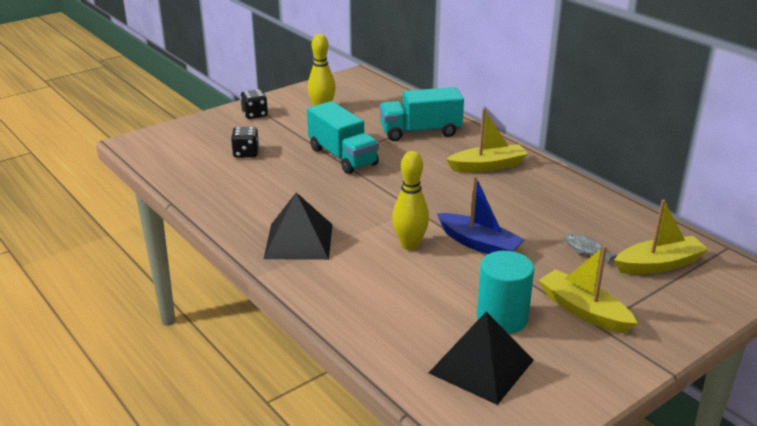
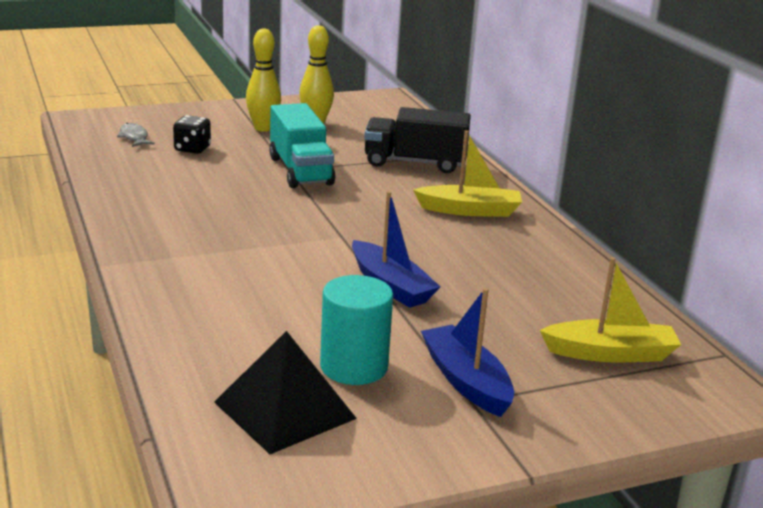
camera: 15 degrees right, 5 degrees down
black dice [240,89,268,119] -> none
black pyramid [264,192,333,260] -> none
turquoise truck [379,87,464,141] -> black truck [364,107,471,173]
yellow bowling pin [392,151,429,250] -> yellow bowling pin moved to [246,29,281,132]
yellow boat [539,245,637,333] -> blue boat [421,288,514,417]
grey fish [564,233,618,265] -> grey fish moved to [117,123,155,147]

